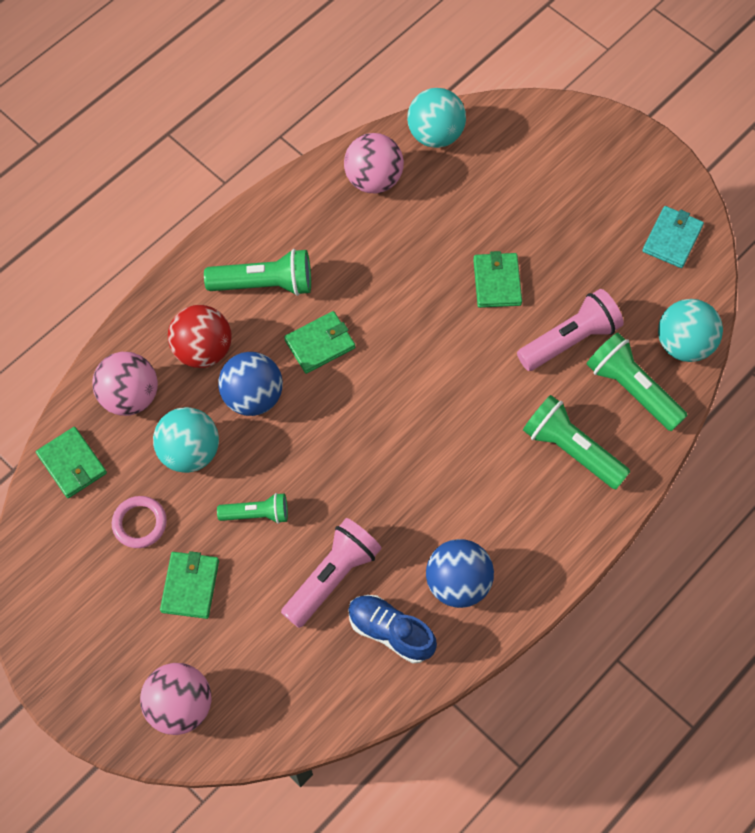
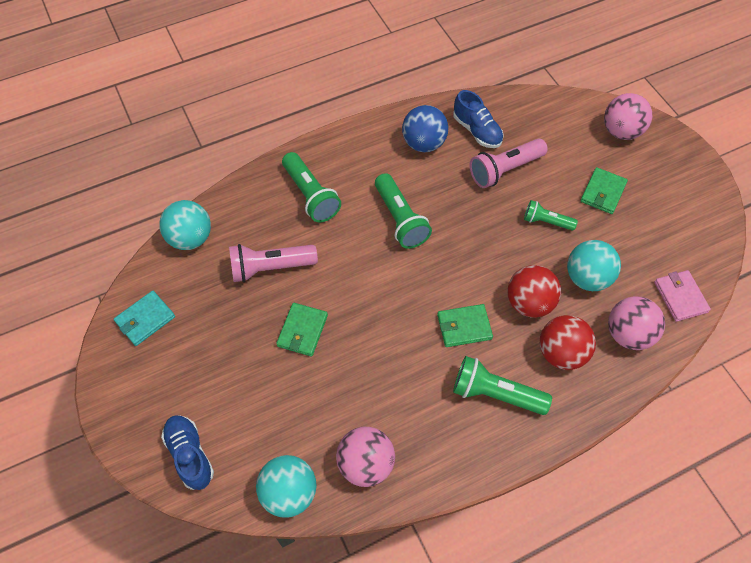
camera: 160 degrees left, 5 degrees down
green wallet [36,427,107,498] -> pink wallet [654,270,711,322]
pink ring [112,496,167,548] -> none
blue ball [218,352,283,416] -> red ball [508,265,561,318]
green flashlight [587,333,688,431] -> green flashlight moved to [375,173,432,249]
none -> blue shoe [161,415,214,490]

